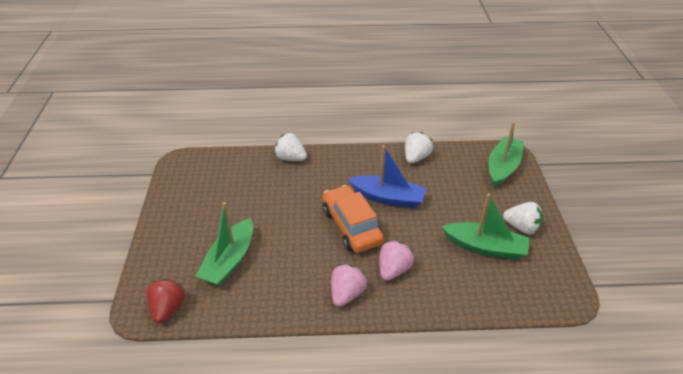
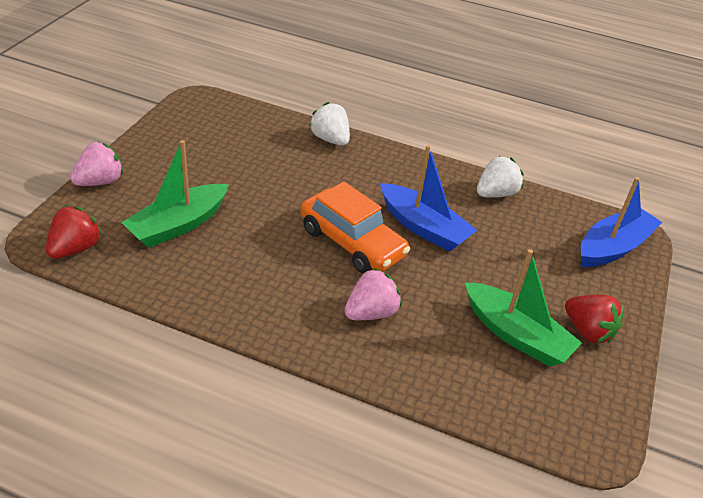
camera: 20 degrees right, 0 degrees up
orange car [323,185,384,253] -> orange car turned 135 degrees clockwise [301,182,410,274]
pink strawberry [331,264,367,307] -> pink strawberry moved to [70,142,124,186]
green boat [488,121,524,187] -> blue boat [580,177,662,267]
white strawberry [503,202,543,235] -> red strawberry [565,295,624,344]

